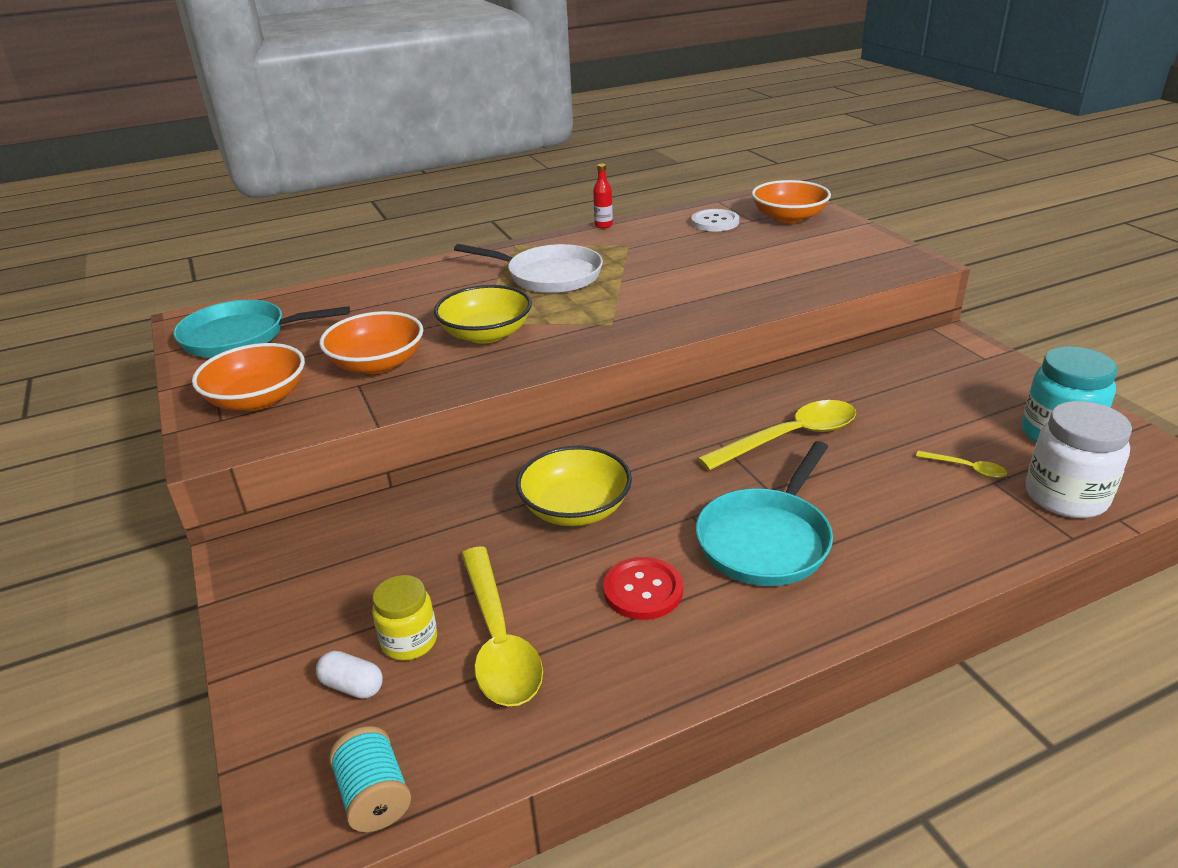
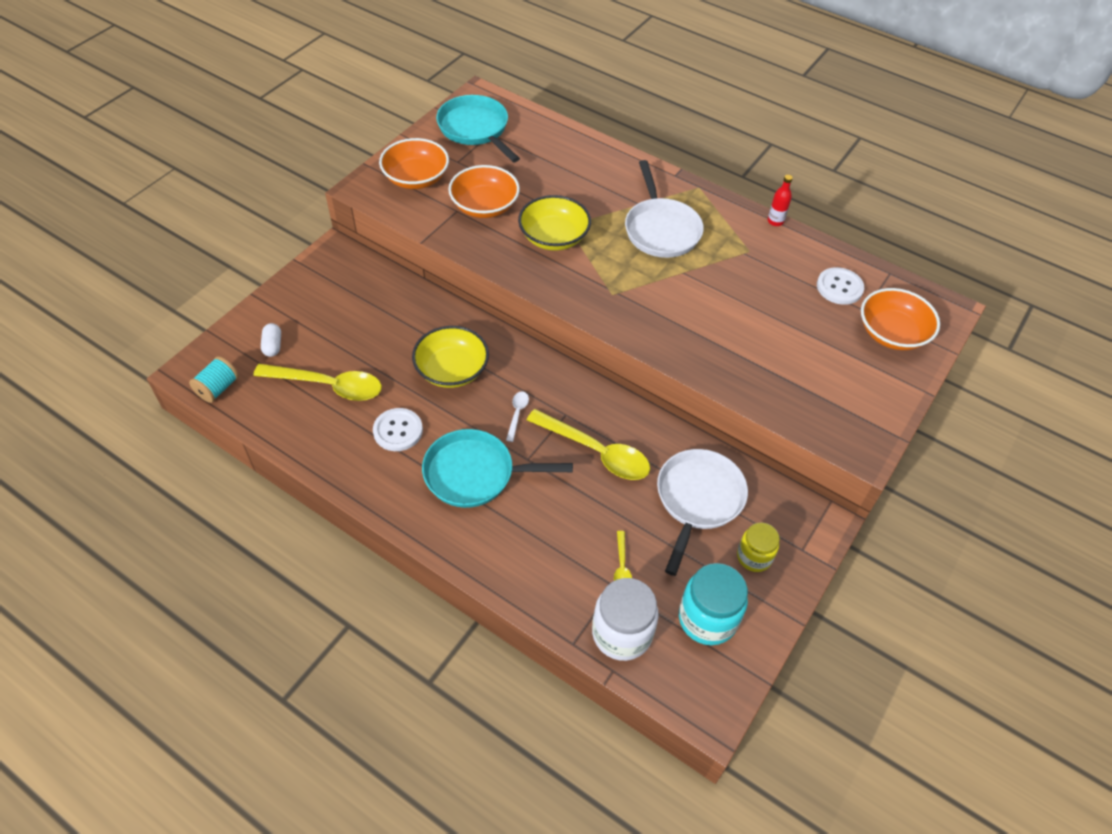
camera: 55 degrees right, 20 degrees up
yellow jar [372,575,437,661] -> yellow jar moved to [737,522,780,572]
yellow spoon [461,547,543,706] -> yellow spoon turned 120 degrees counterclockwise [253,364,382,401]
red button [603,557,683,620] -> white button [373,408,423,451]
none -> white spoon [506,392,529,442]
none -> white pan [657,449,748,576]

